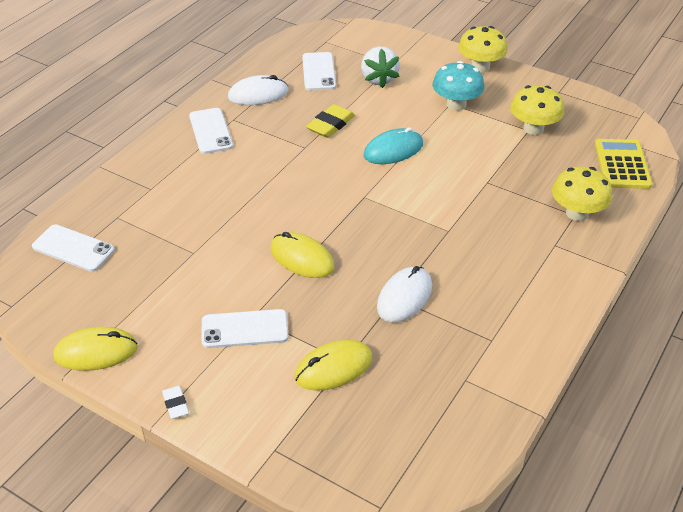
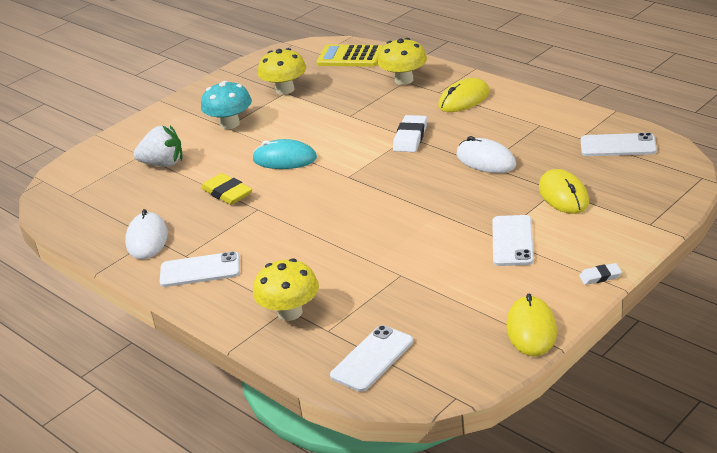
camera: 75 degrees left, 10 degrees down
yellow mouse [270,232,334,278] -> yellow mouse moved to [438,78,490,112]
white phone [302,52,336,91] -> white phone moved to [581,133,657,156]
turquoise mouse [364,127,423,164] -> turquoise mouse turned 60 degrees counterclockwise [253,139,317,169]
yellow mushroom [458,26,508,73] -> yellow mushroom moved to [253,258,319,321]
none -> white eraser [393,115,427,152]

